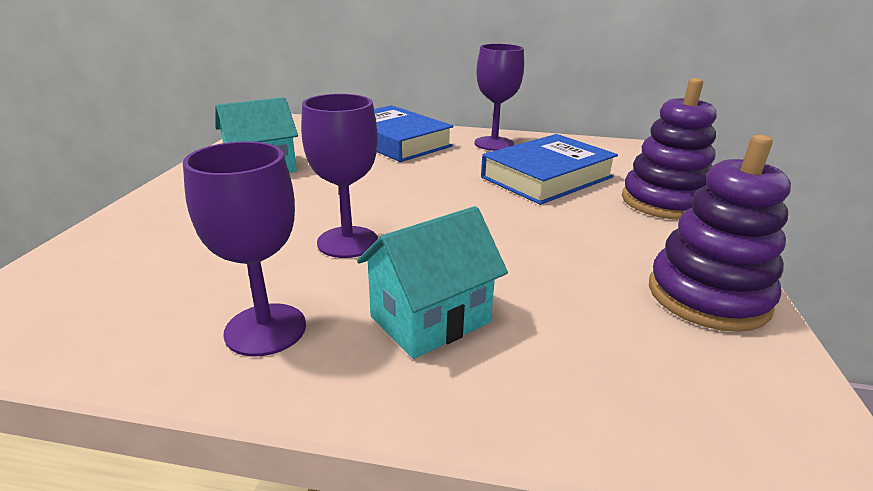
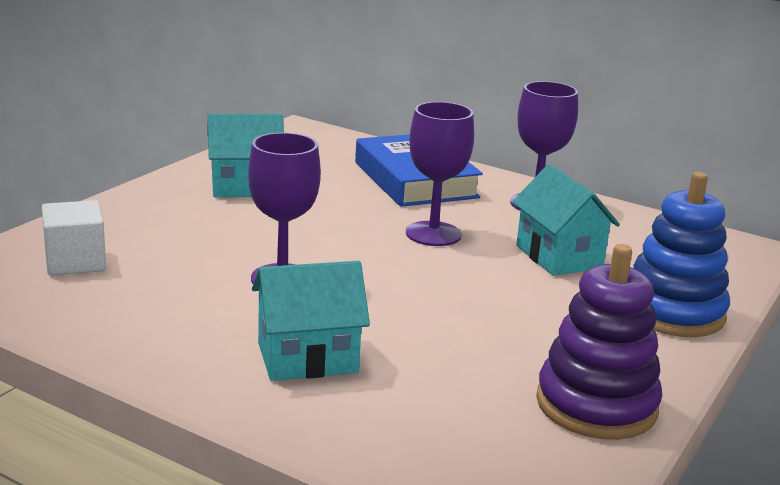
camera: 20 degrees right, 5 degrees down
purple goblet [183,141,306,357] -> purple goblet moved to [406,102,474,246]
blue book [481,134,618,205] -> turquoise house [512,164,620,276]
purple stacking toy [622,78,717,220] -> blue stacking toy [633,172,730,337]
none -> white cube [42,200,106,276]

